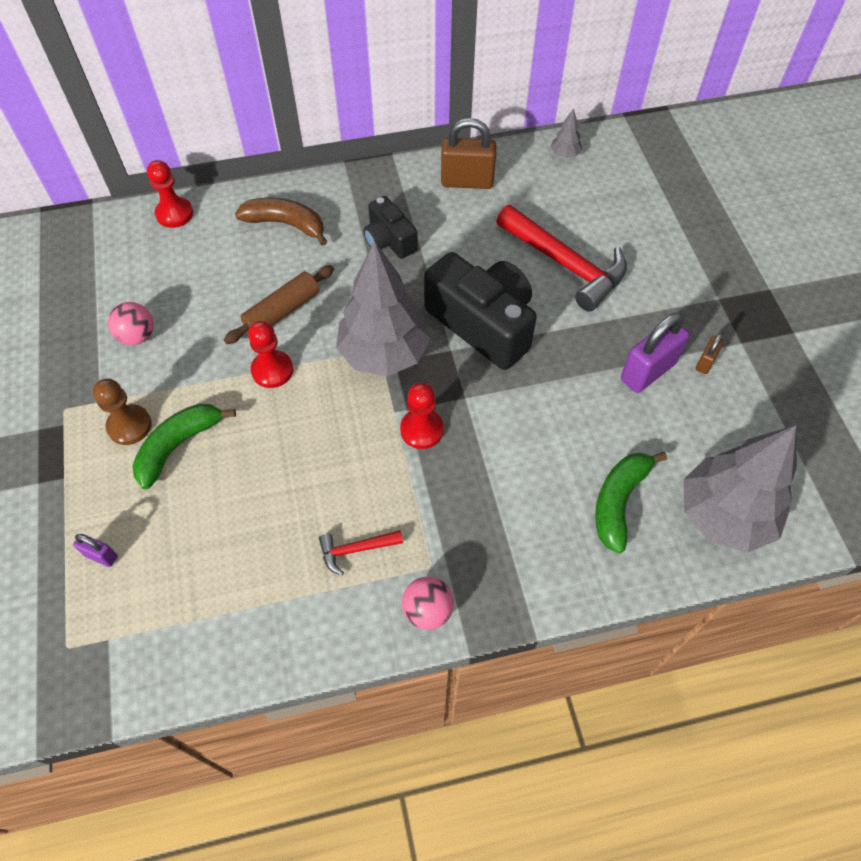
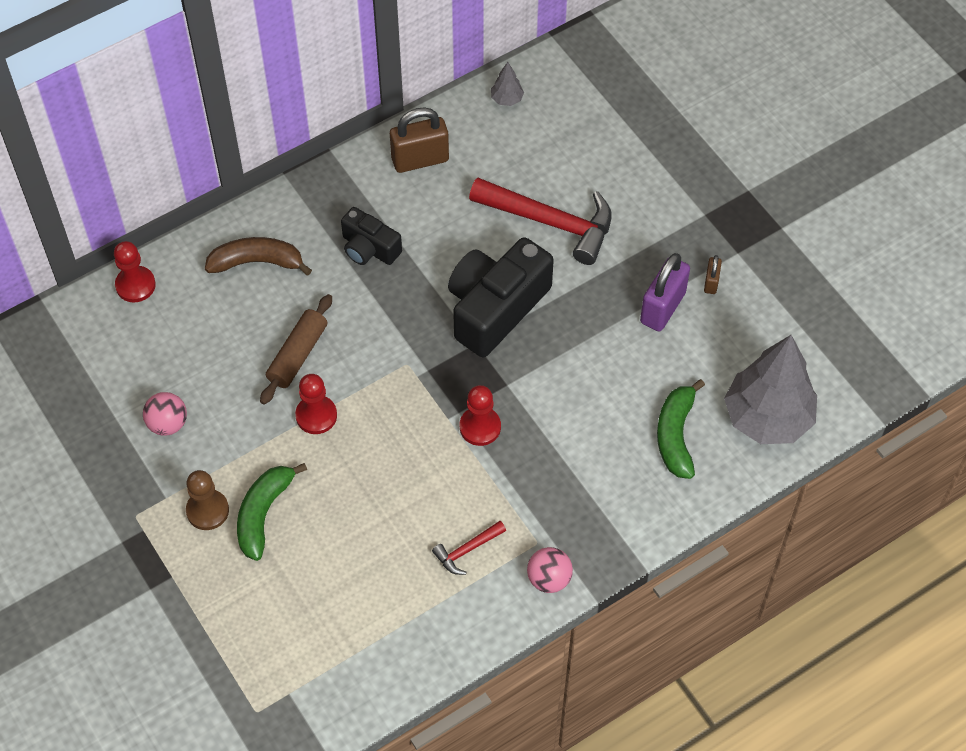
camera: 20 degrees left, 0 degrees up
purple padlock [73,534,118,567] -> none
grey tree [336,241,430,376] -> none
black camera [424,252,537,370] -> black camera turned 75 degrees counterclockwise [448,237,554,357]

